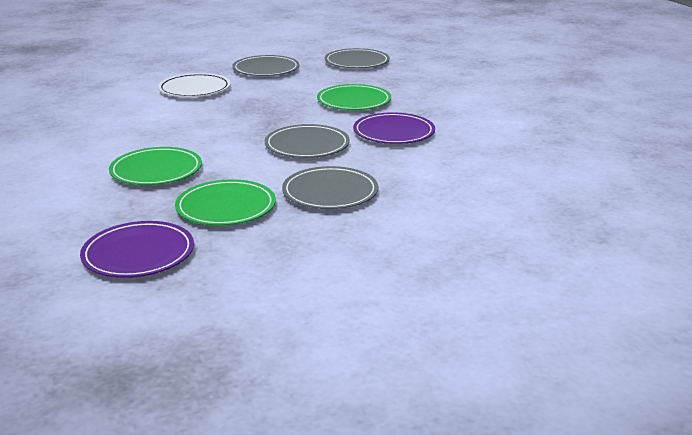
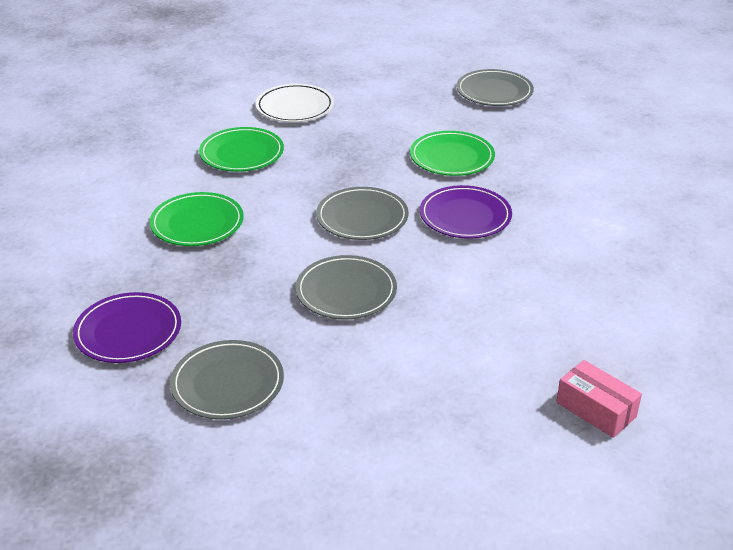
camera: 20 degrees right, 10 degrees up
green plate [175,179,276,226] -> green plate moved to [199,127,284,172]
grey plate [232,55,300,76] -> grey plate moved to [170,340,284,419]
none -> pink box [556,360,642,438]

